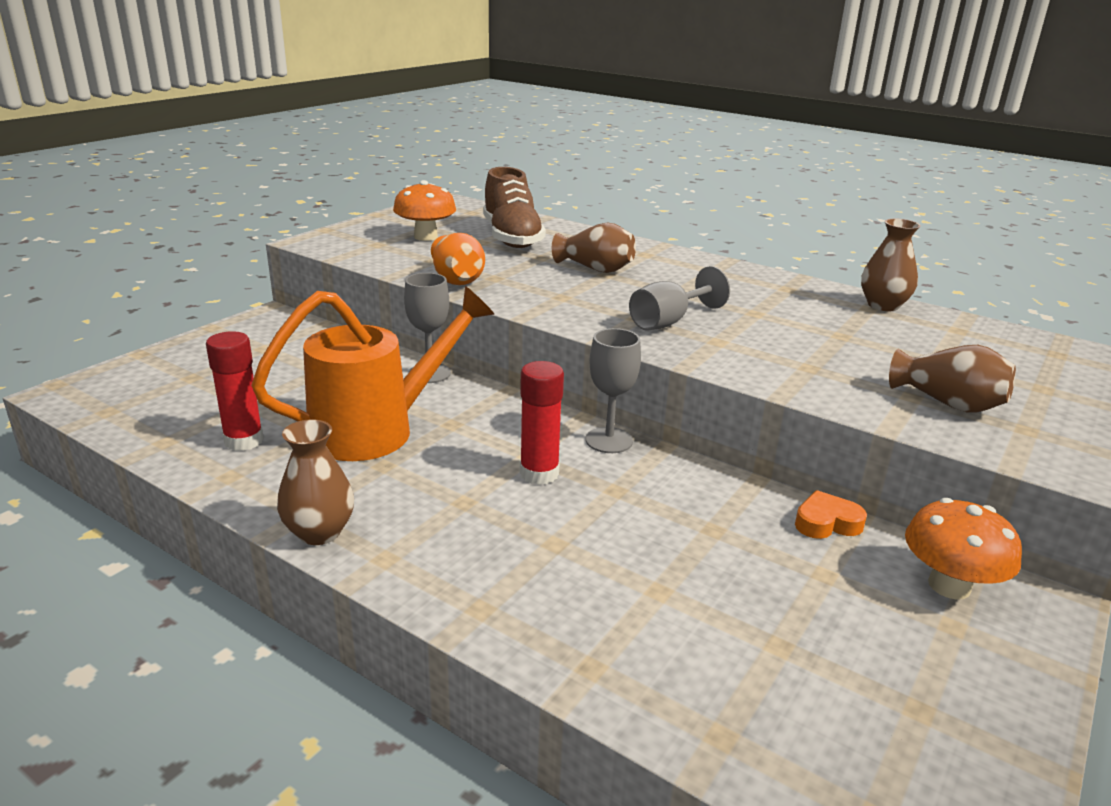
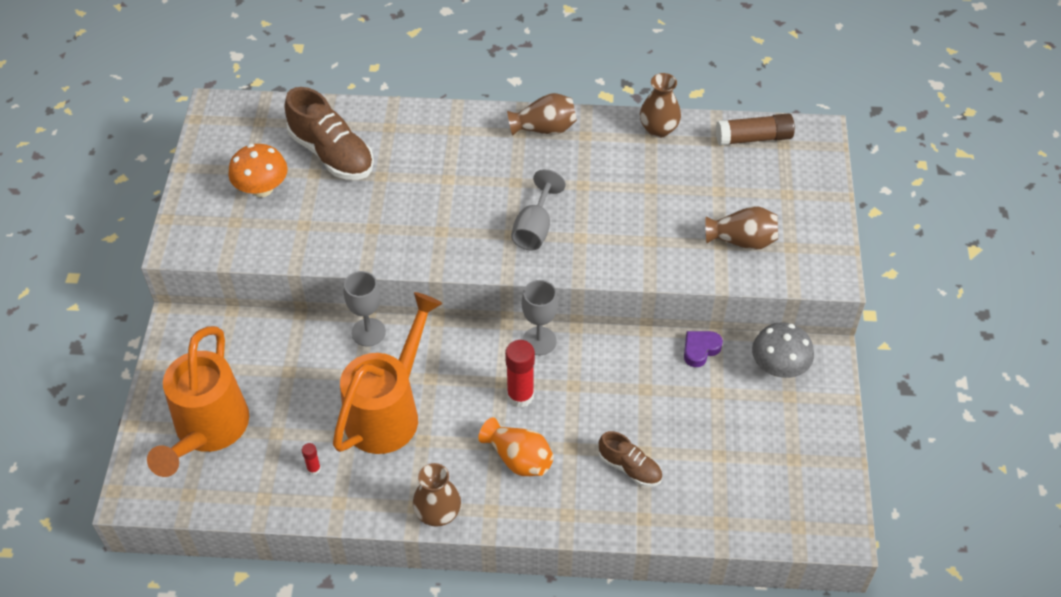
camera: 30 degrees left, 25 degrees up
red glue stick [206,331,264,451] -> red glue stick [302,443,321,475], size x0.49
orange vase [431,233,485,285] -> orange vase moved to [478,417,554,476]
brown vase [552,223,636,273] -> brown vase moved to [507,93,577,136]
orange heart [795,490,867,539] -> purple heart [684,331,723,367]
orange mushroom [905,498,1022,600] -> grey mushroom [752,322,814,378]
none -> orange watering can [147,326,249,477]
none -> brown shoe [599,431,662,487]
none -> brown glue stick [716,114,795,146]

